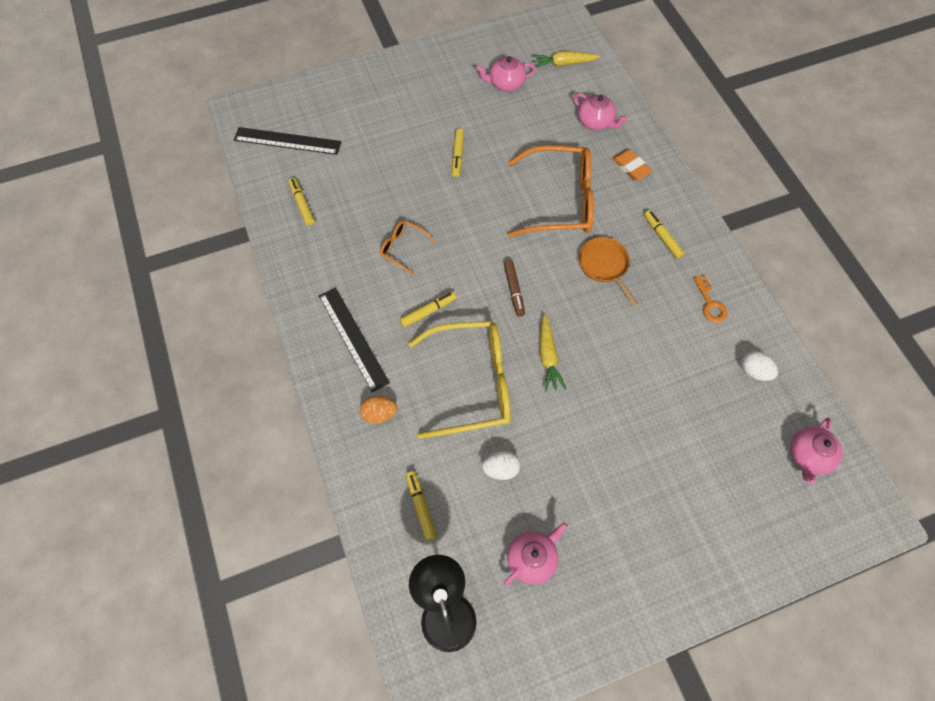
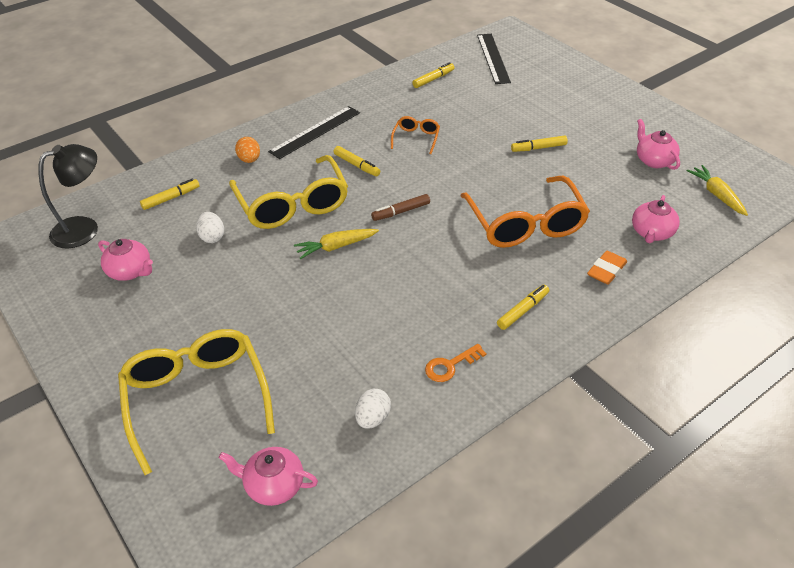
camera: 75 degrees right, 20 degrees down
orange pan [579,237,639,306] -> none
none -> yellow glasses [118,329,275,475]

